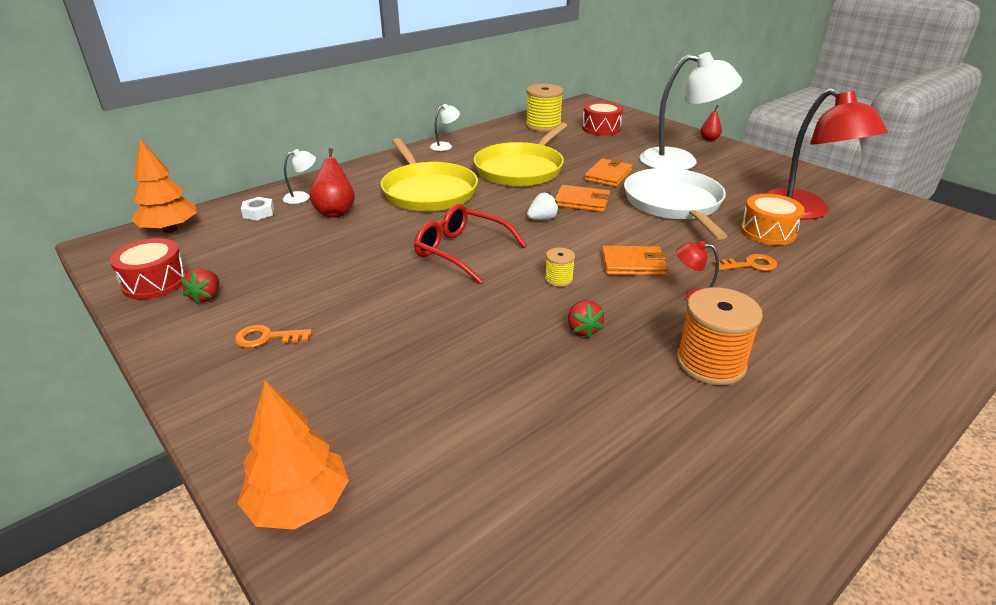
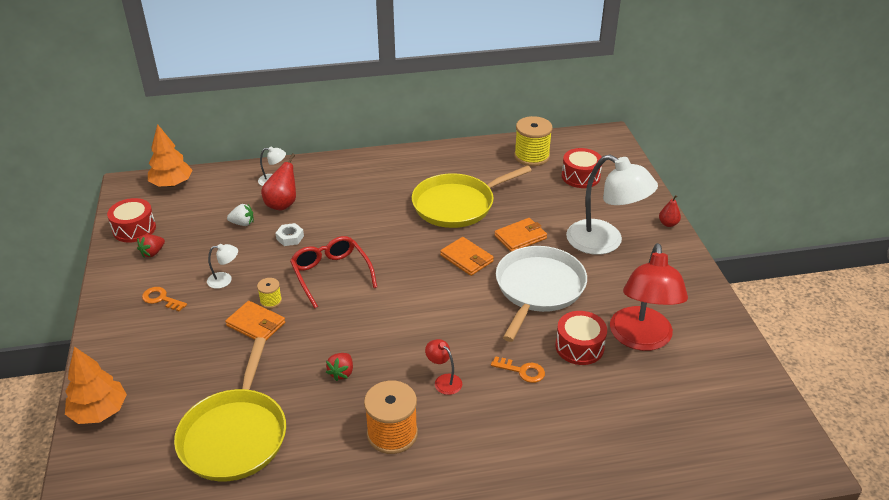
camera: 30 degrees right, 5 degrees up
white nut [241,197,274,220] -> white nut moved to [275,223,304,246]
yellow pan [381,138,478,211] -> yellow pan moved to [174,337,286,481]
white lamp [430,104,460,151] -> white lamp moved to [207,244,238,289]
white strawberry [527,192,559,220] -> white strawberry moved to [227,204,254,226]
yellow spool [545,248,575,287] -> yellow spool moved to [257,278,282,309]
orange wallet [602,246,668,276] -> orange wallet moved to [225,301,285,340]
orange drum [740,194,805,245] -> red drum [555,311,607,365]

